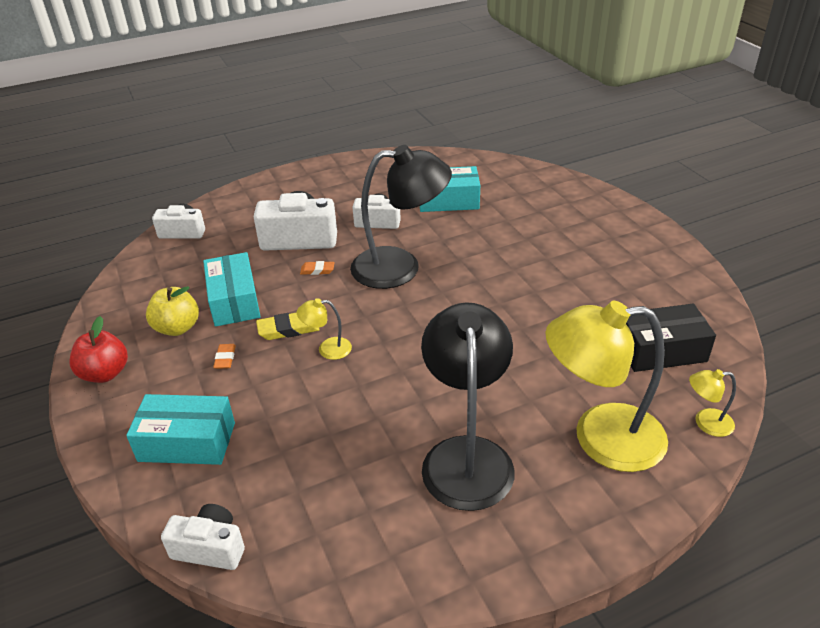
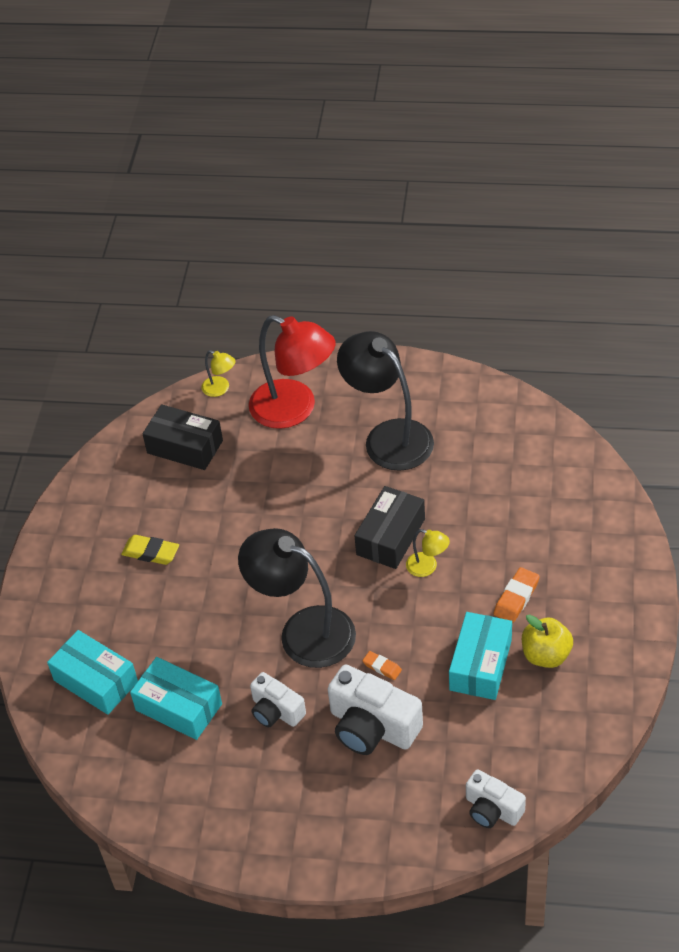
camera: 145 degrees left, 10 degrees up
red apple [69,316,128,383] -> none
turquoise box [126,394,235,465] -> turquoise box moved to [47,630,138,715]
white camera [161,504,245,570] -> none
orange eraser [213,344,236,369] -> orange eraser [494,567,540,623], size x1.60
yellow eraser [256,312,320,340] -> yellow eraser moved to [121,535,179,565]
black lamp [421,302,515,511] -> black lamp turned 105 degrees clockwise [337,331,434,471]
yellow lamp [545,301,668,472] -> red lamp [249,315,336,429]
none -> black box [354,486,425,569]

